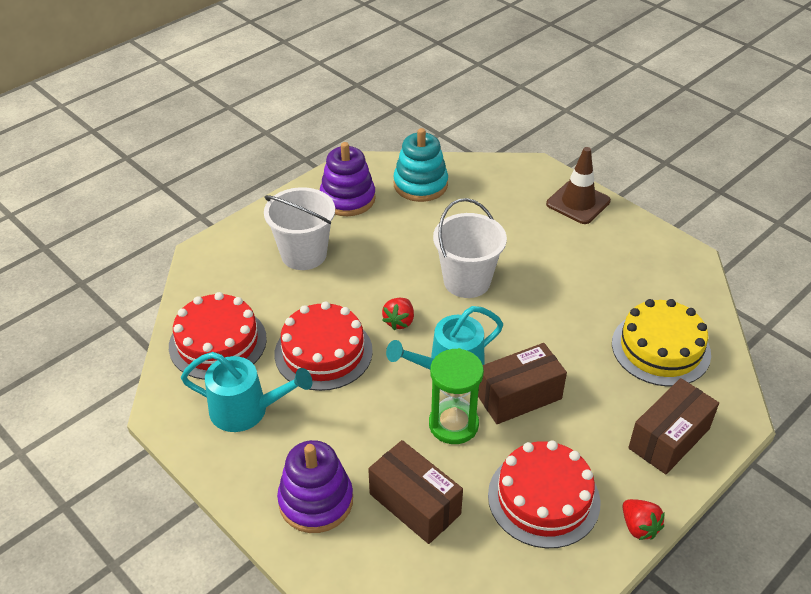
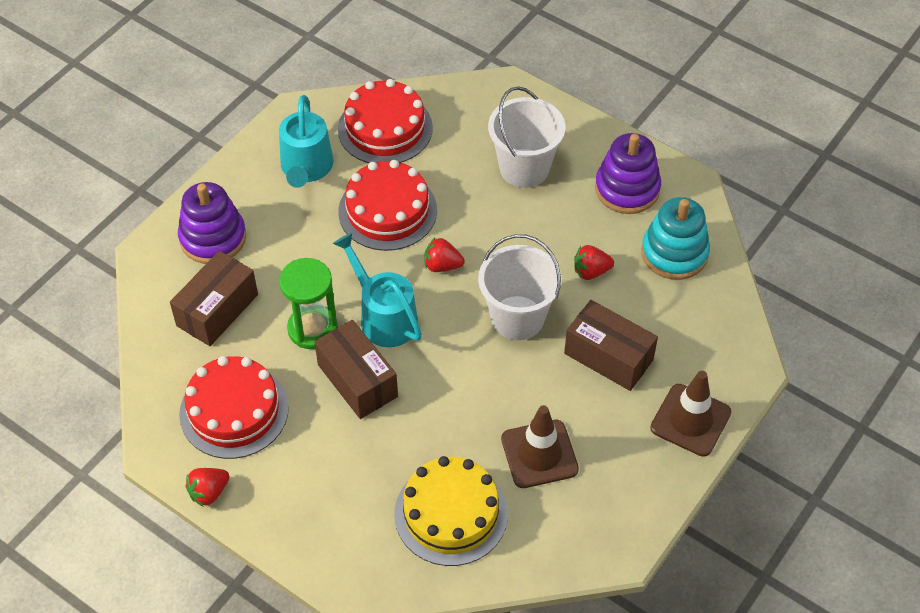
camera: 80 degrees right, 10 degrees up
brown box [628,378,719,474] -> brown box moved to [564,300,658,391]
none -> brown traffic cone [501,405,579,488]
none -> red strawberry [574,245,614,280]

